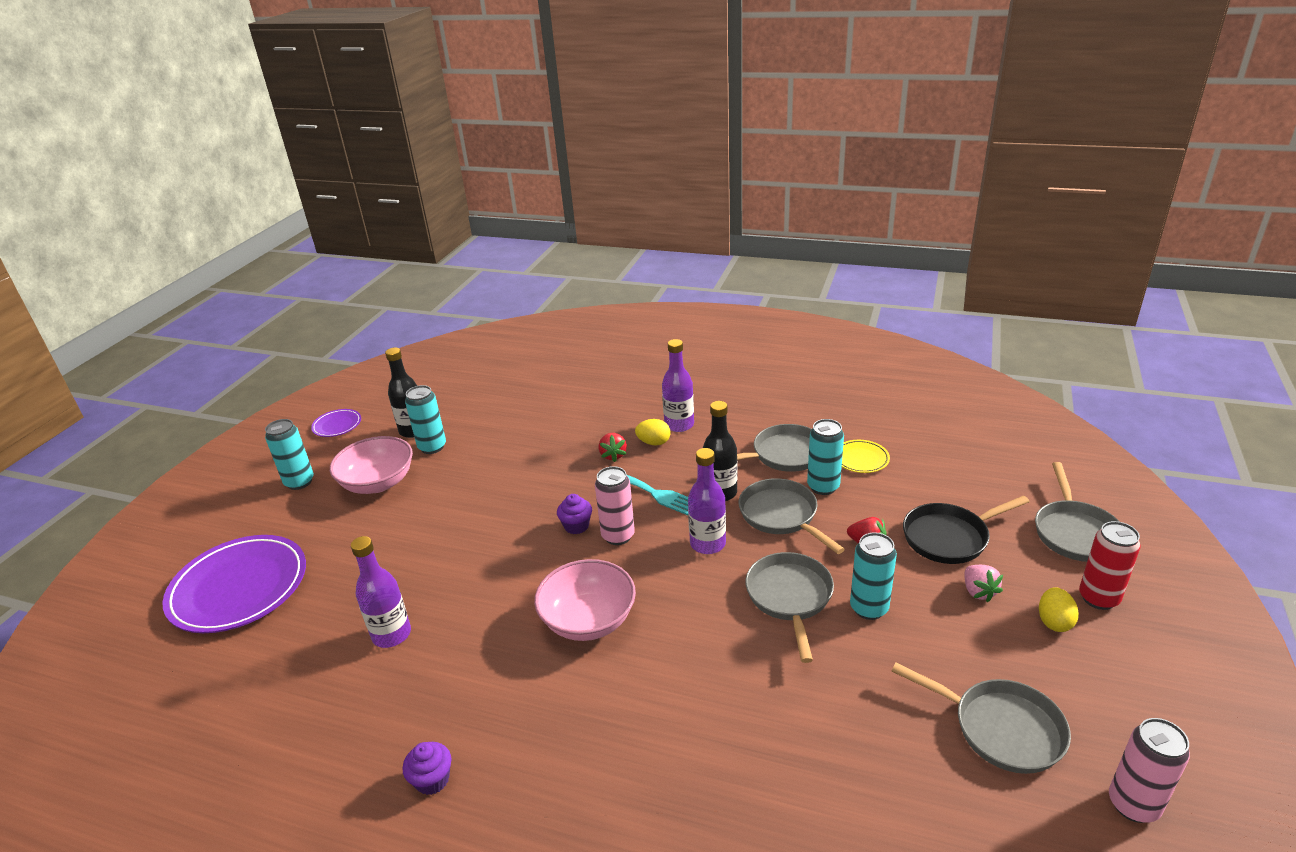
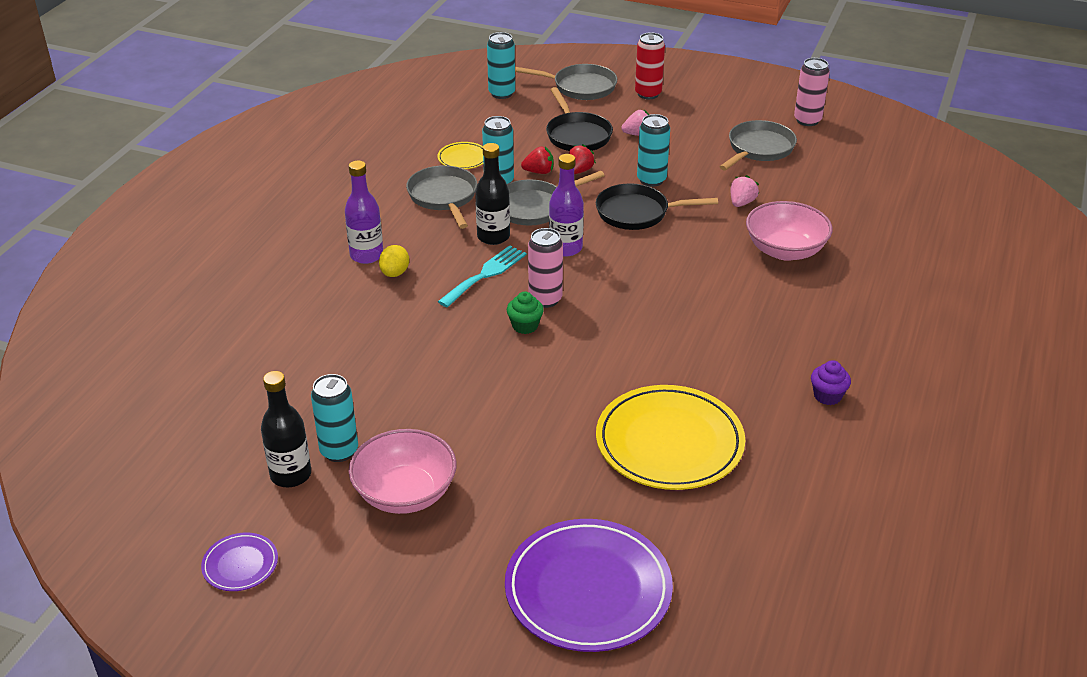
camera: 90 degrees left, 5 degrees up
turquoise can [265,419,314,490] -> turquoise can moved to [487,32,515,99]
purple bottle [351,536,411,648] -> yellow plate [596,385,745,490]
pink bowl [534,559,636,641] -> pink bowl moved to [746,201,832,261]
purple cupcake [557,494,592,534] -> green cupcake [507,292,544,334]
red strawberry [599,433,627,462] -> red strawberry moved to [521,146,554,174]
grey pan [745,552,834,663] -> black pan [596,183,718,230]
yellow egg [1039,587,1079,632] -> none
none -> pink strawberry [731,175,759,207]

